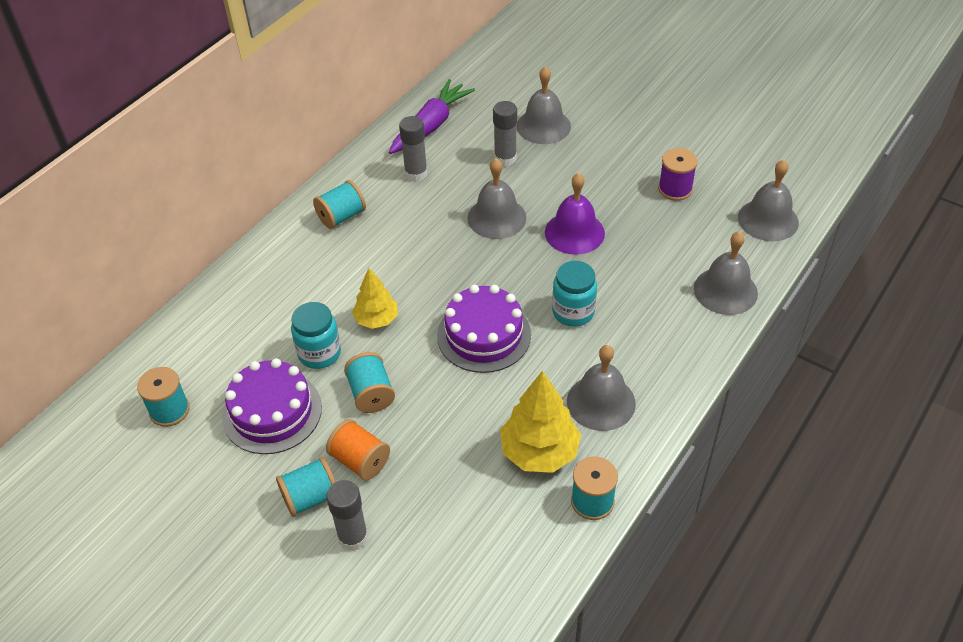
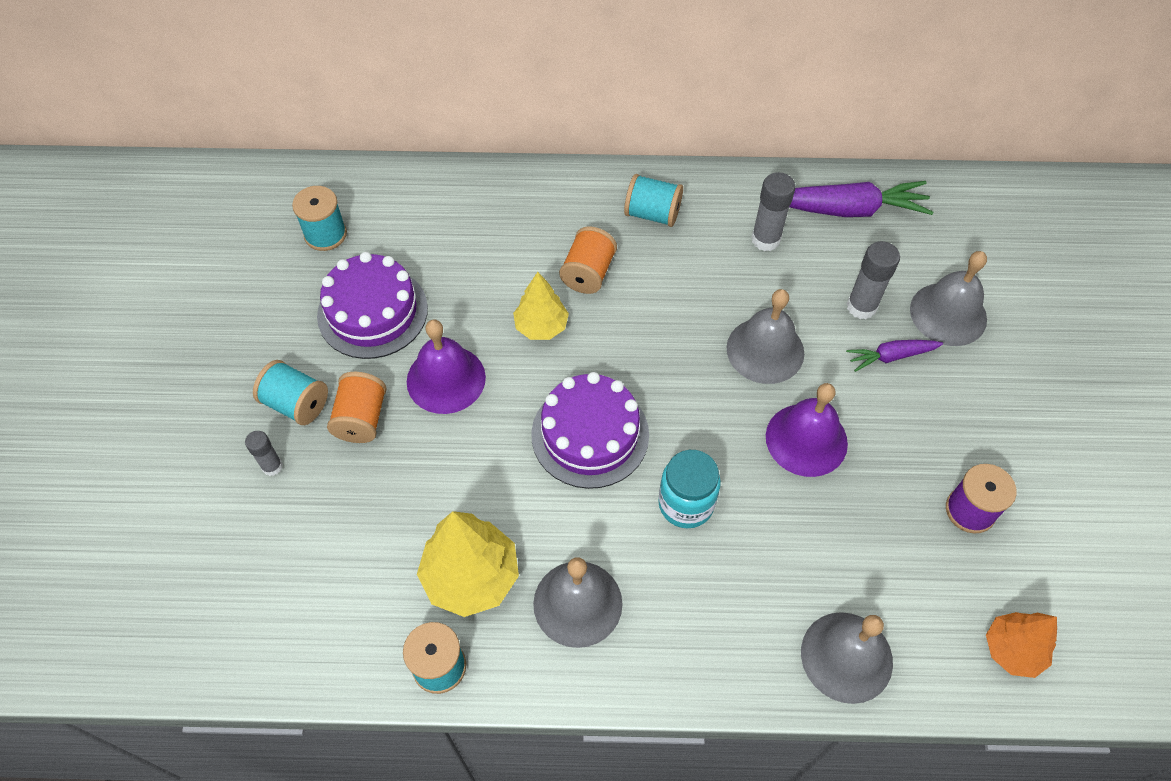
camera: 55 degrees right, 10 degrees up
turquoise jar [291,302,341,369] -> none
grey glue stick [326,480,368,551] -> grey glue stick [245,431,283,476], size x0.62
turquoise spool [344,352,395,413] -> purple bell [407,319,486,414]
grey bell [738,160,799,241] -> orange tree [986,612,1057,678]
none -> orange spool [559,226,617,294]
none -> purple carrot [846,340,943,372]

